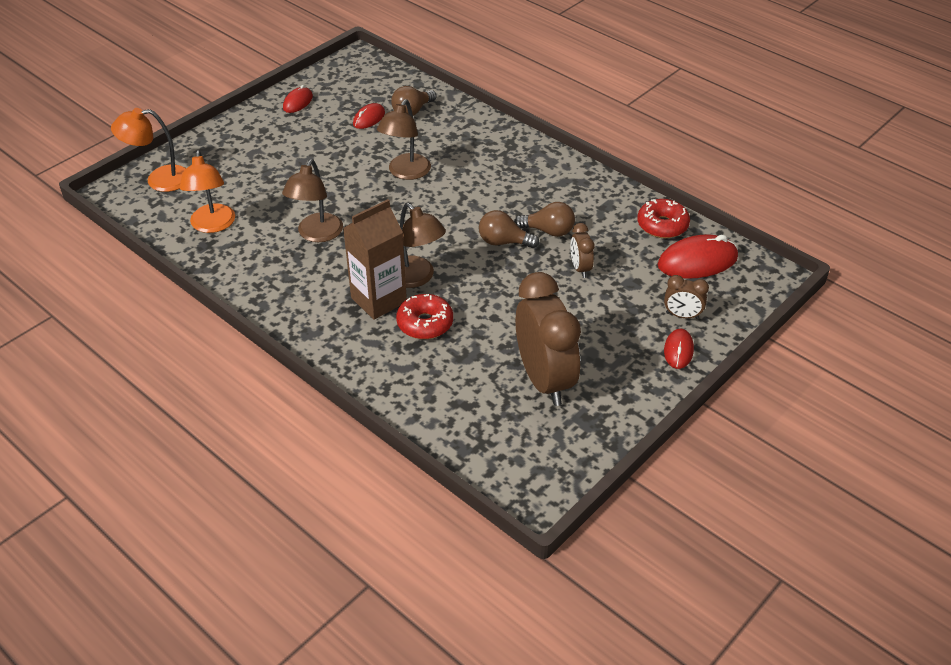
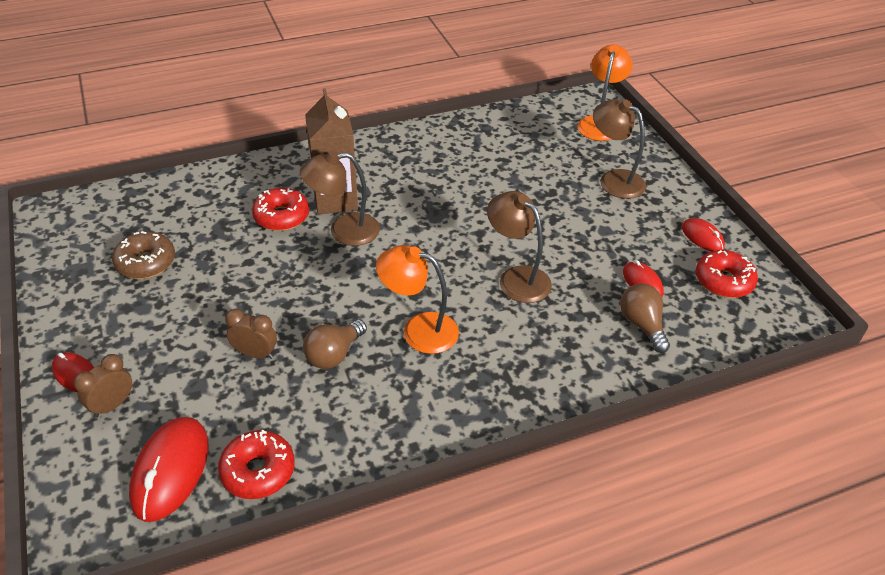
camera: 115 degrees right, 0 degrees up
orange lamp [179,150,235,233] -> orange lamp moved to [376,245,459,354]
brown lamp [282,159,343,242] -> brown lamp moved to [593,99,646,199]
brown light bulb [479,210,539,248] -> none
brown clock [515,272,581,406] -> brown donut [112,231,175,279]
none -> red donut [696,250,758,298]

